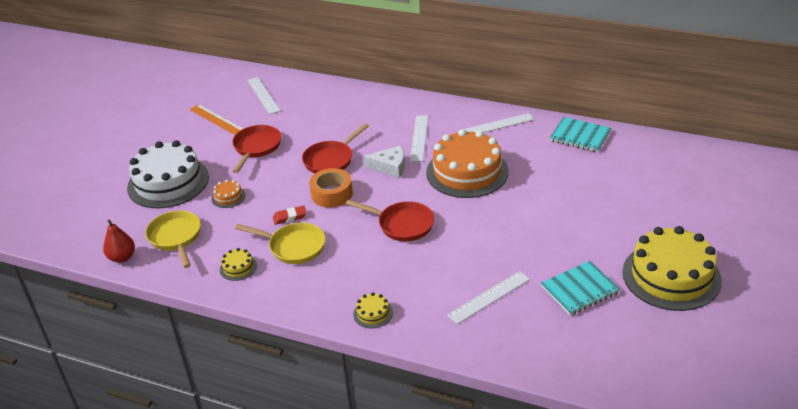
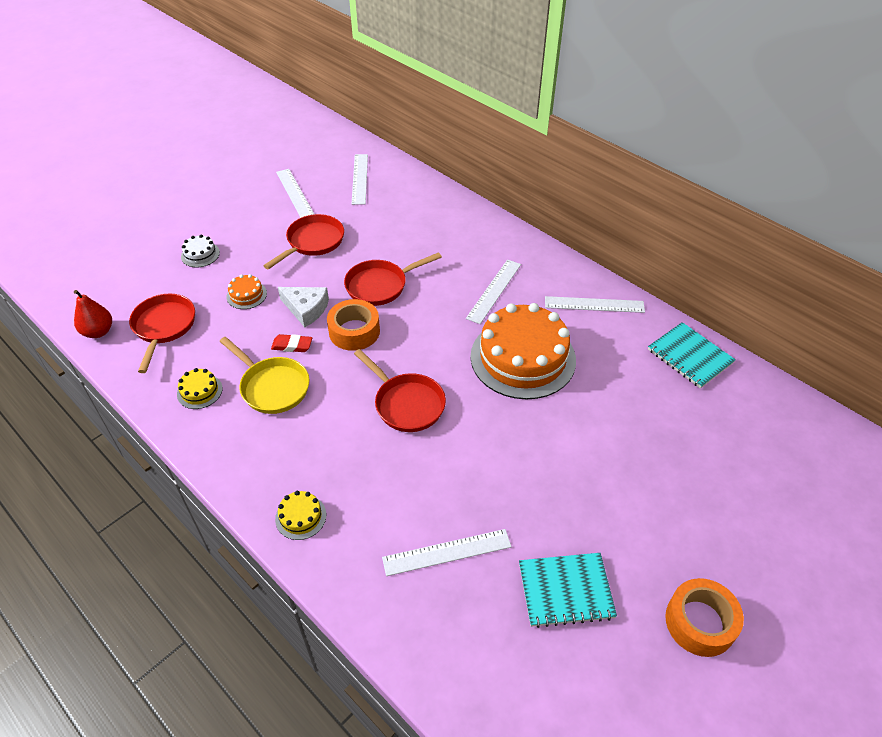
camera: 20 degrees right, 10 degrees up
white cake [127,140,209,208] -> white cake [181,235,220,267], size x0.41
yellow pan [145,210,201,268] -> red pan [129,294,195,373]
orange ruler [190,104,243,135] -> white ruler [276,169,314,218]
white cheese [364,145,405,178] -> white cheese moved to [278,287,329,327]
yellow cake [622,226,722,311] -> orange tape [665,578,744,657]

